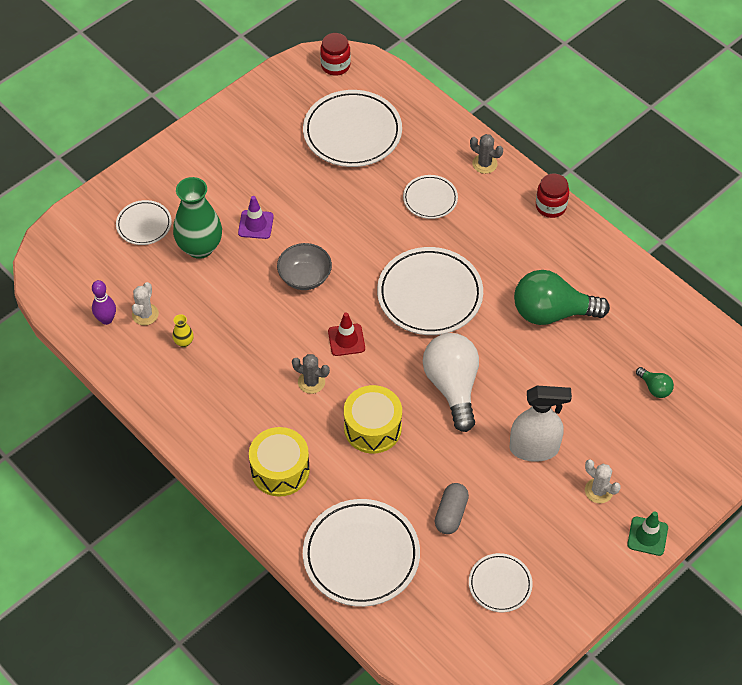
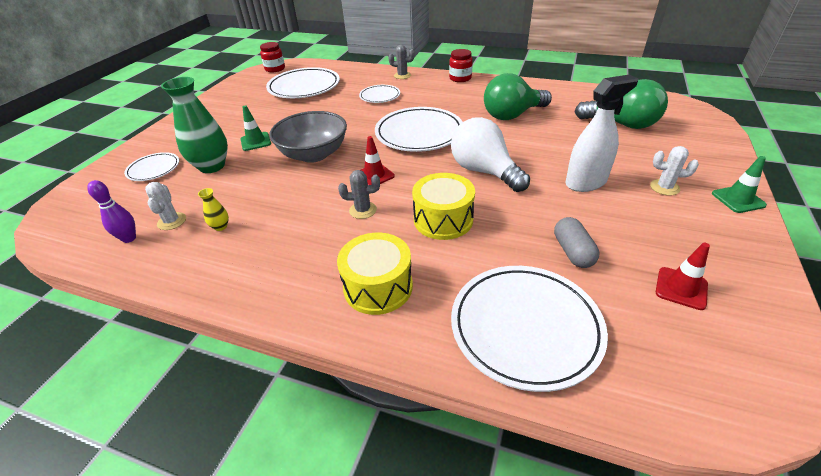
camera: 25 degrees left, 15 degrees down
purple traffic cone [238,196,274,239] -> green traffic cone [240,105,271,151]
grey bowl [277,243,332,290] -> grey bowl [269,111,347,163], size x1.54
white plate [469,553,533,612] -> red traffic cone [656,243,710,310]
green light bulb [636,367,674,398] -> green light bulb [574,79,668,129], size x2.25

